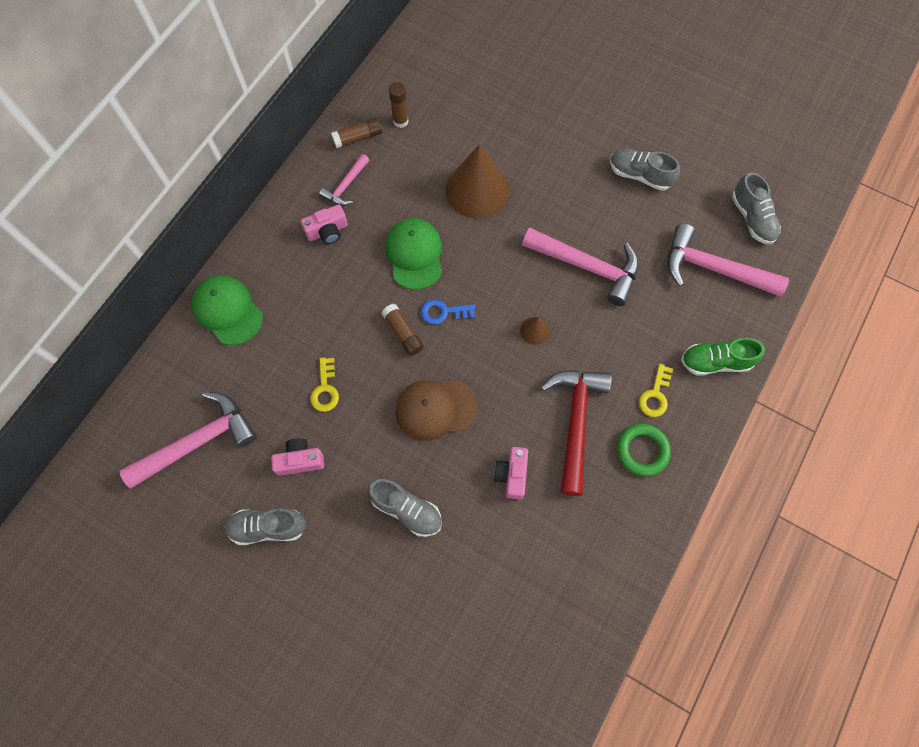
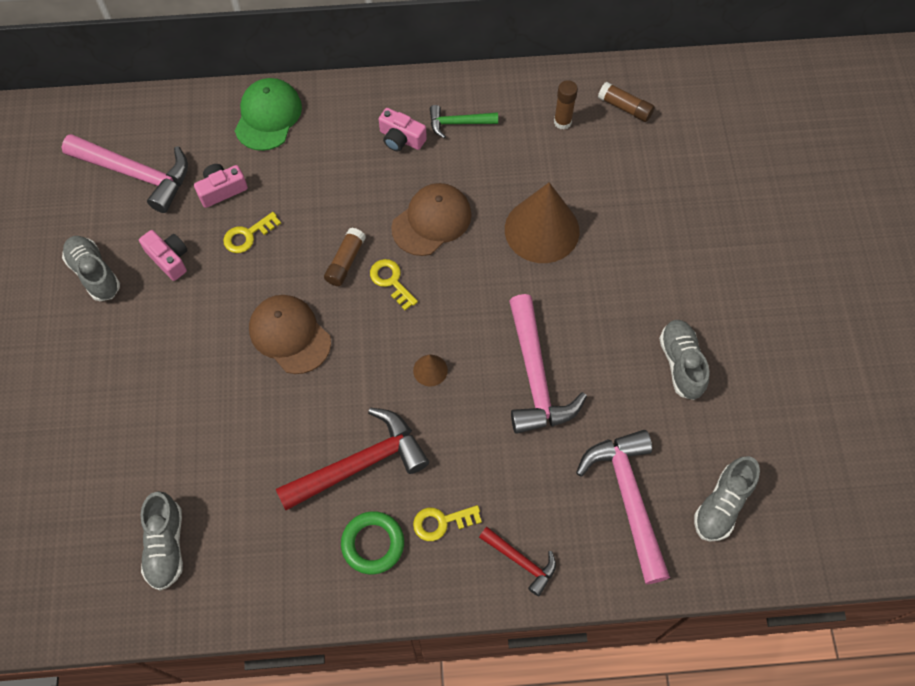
camera: 55 degrees right, 5 degrees down
pink hammer [319,154,369,206] -> green hammer [430,105,498,138]
brown glue stick [331,117,382,148] -> brown glue stick moved to [598,82,655,122]
grey shoe [368,479,442,537] -> grey shoe moved to [141,491,183,591]
green cap [385,218,442,290] -> brown cap [391,183,472,256]
blue key [421,299,476,325] -> yellow key [370,259,418,310]
pink camera [494,447,528,499] -> pink camera moved to [194,164,248,208]
green shoe [681,338,765,376] -> red hammer [479,527,556,596]

